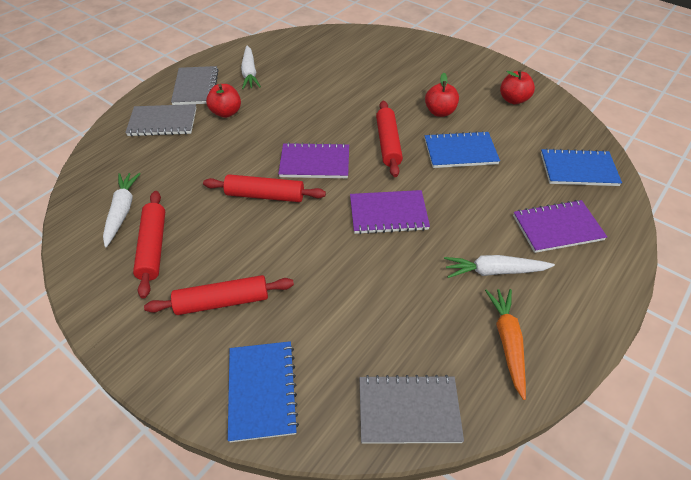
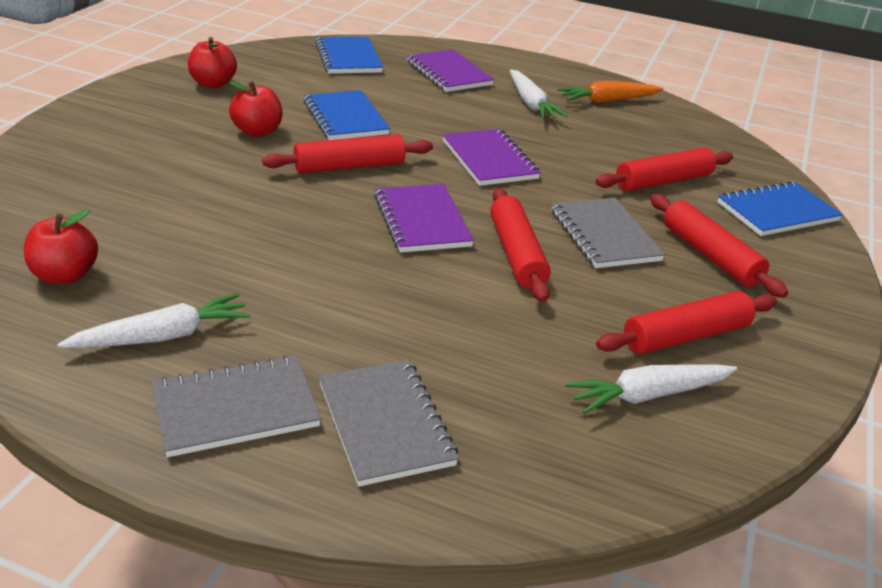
camera: 110 degrees left, 15 degrees down
red apple [206,84,241,118] -> red apple moved to [24,209,98,284]
grey notebook [360,375,464,444] -> grey notebook moved to [552,198,665,268]
none -> red rolling pin [595,147,733,191]

